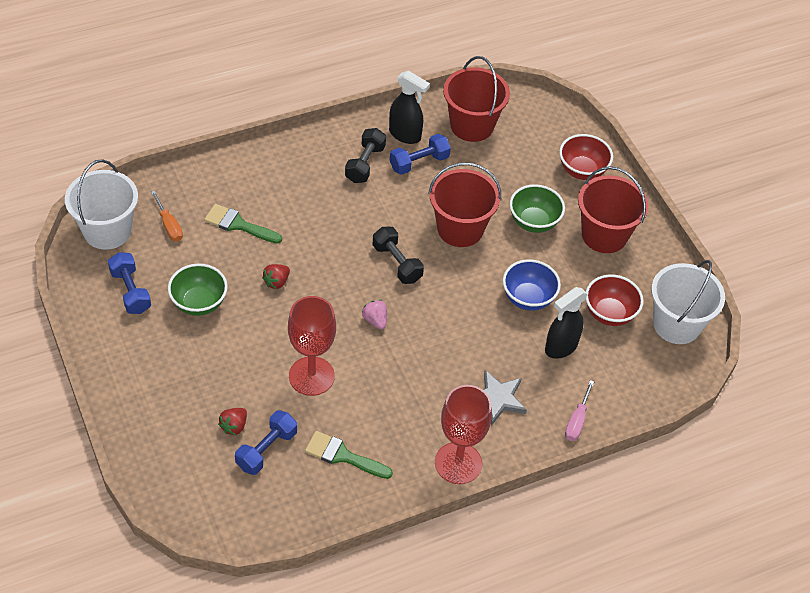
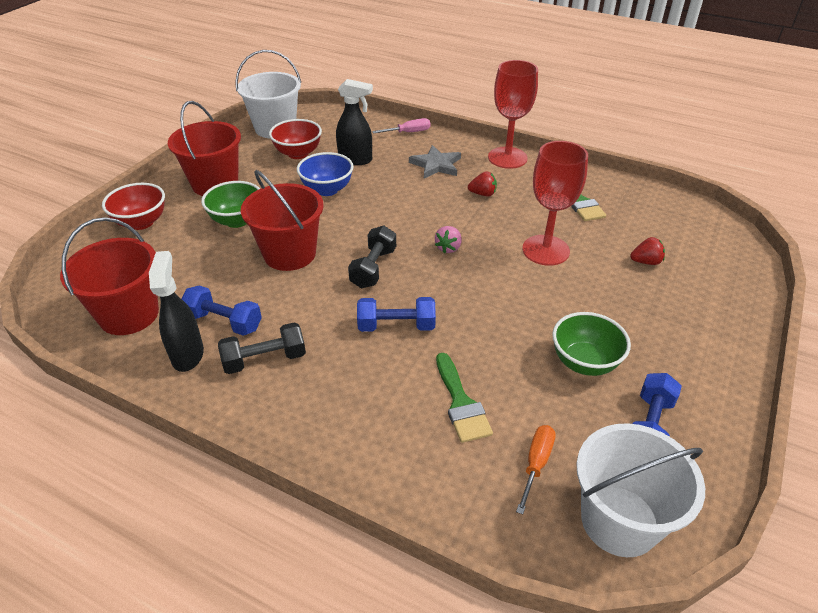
camera: 125 degrees left, 10 degrees down
blue dumbbell [235,410,297,475] -> blue dumbbell moved to [357,297,436,332]
red strawberry [262,264,290,289] -> red strawberry moved to [468,171,497,197]

